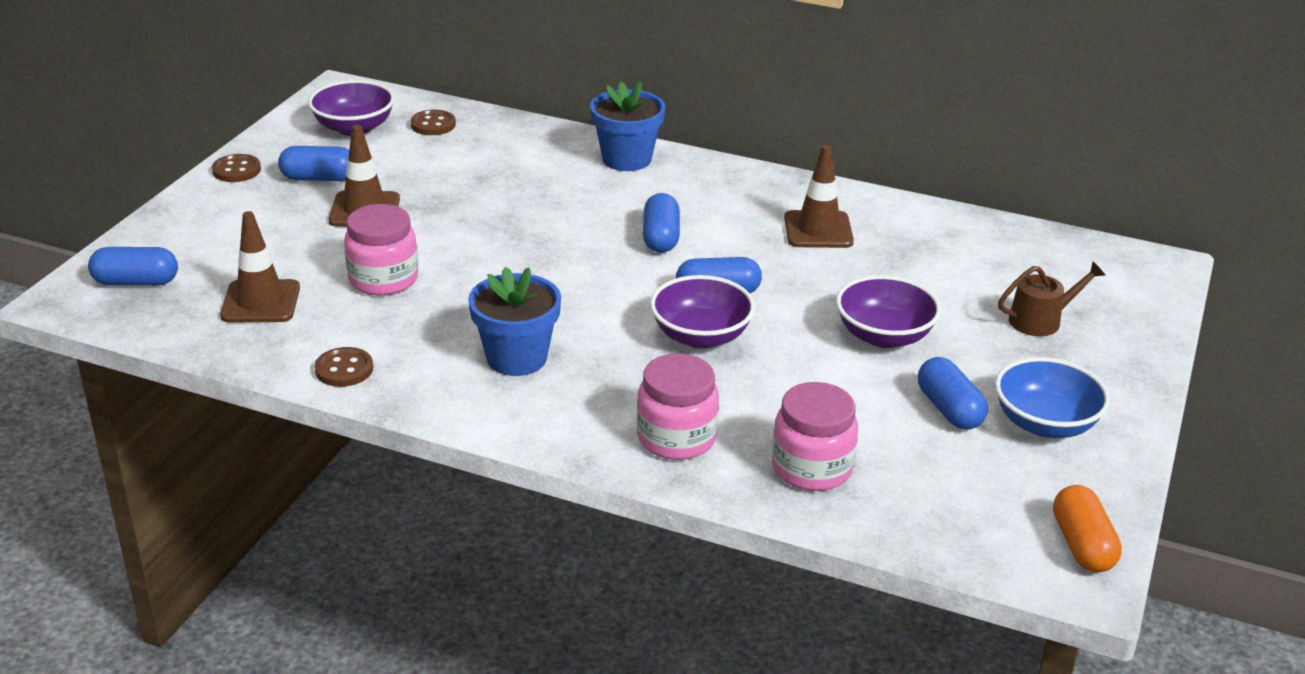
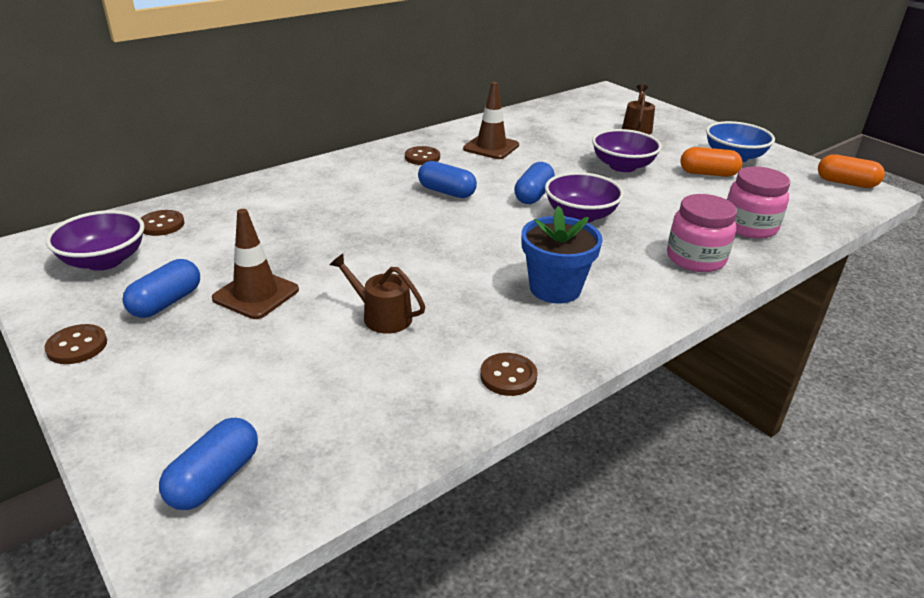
camera: 60 degrees left, 0 degrees up
brown traffic cone [220,211,300,323] -> none
pink jar [344,204,418,296] -> brown watering can [330,254,425,334]
blue flower pot [590,81,666,171] -> none
blue capsule [918,357,988,430] -> orange capsule [680,147,743,177]
none -> brown button [405,146,440,165]

